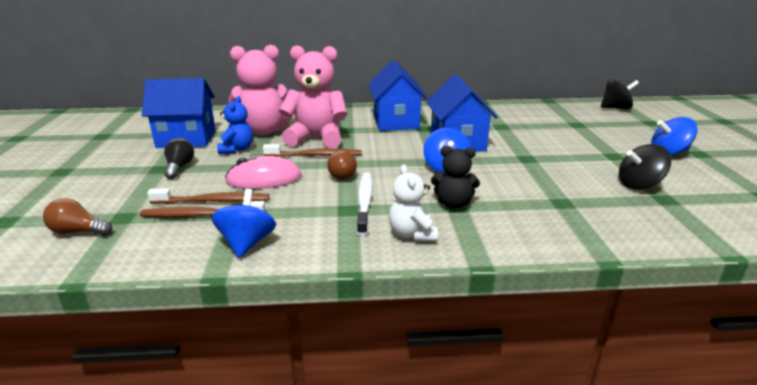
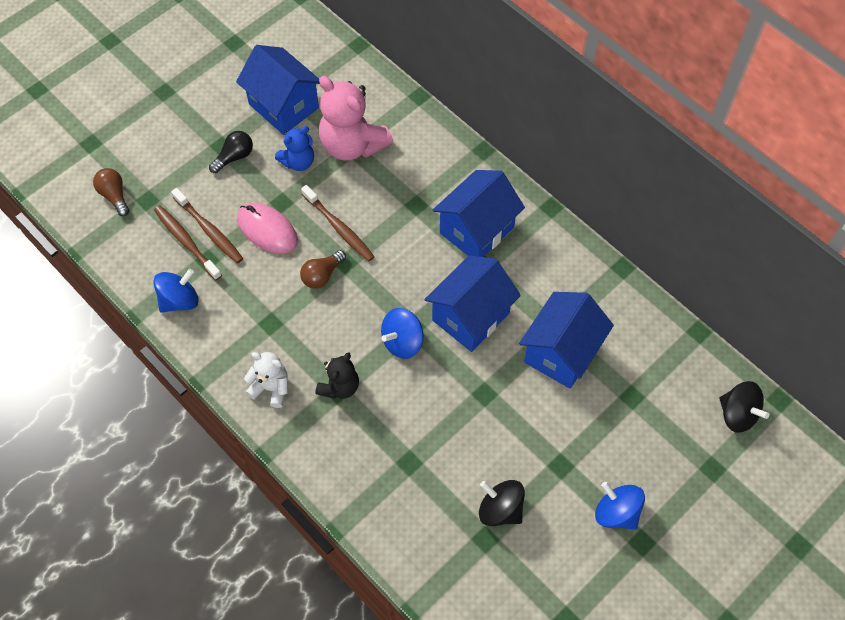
camera: 50 degrees right, 35 degrees up
pink teddy bear [279,45,347,148] -> none
white toothbrush [357,173,372,236] -> none
white teddy bear [389,164,438,241] -> white teddy bear turned 75 degrees clockwise [244,352,288,408]
black teddy bear [431,146,480,209] -> black teddy bear turned 120 degrees counterclockwise [315,352,359,399]
none -> blue house [519,292,614,389]

